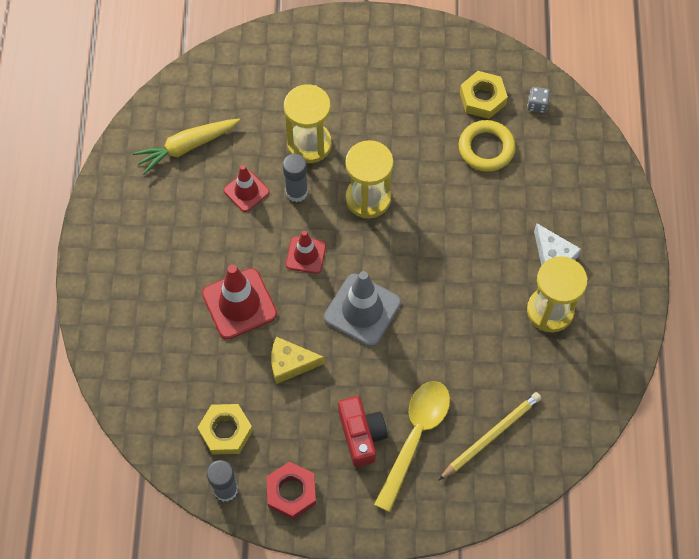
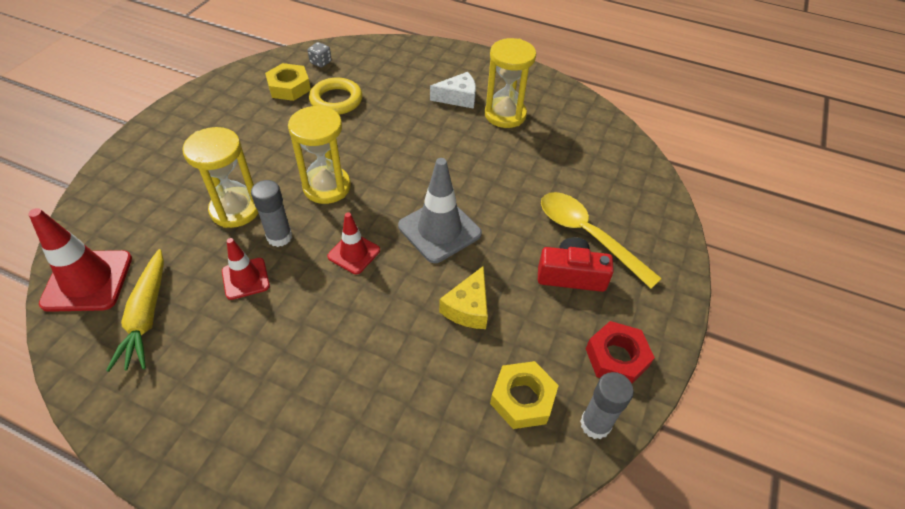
camera: 70 degrees left, 15 degrees down
red traffic cone [202,265,277,340] -> red traffic cone moved to [28,208,132,312]
yellow pencil [438,392,542,481] -> none

